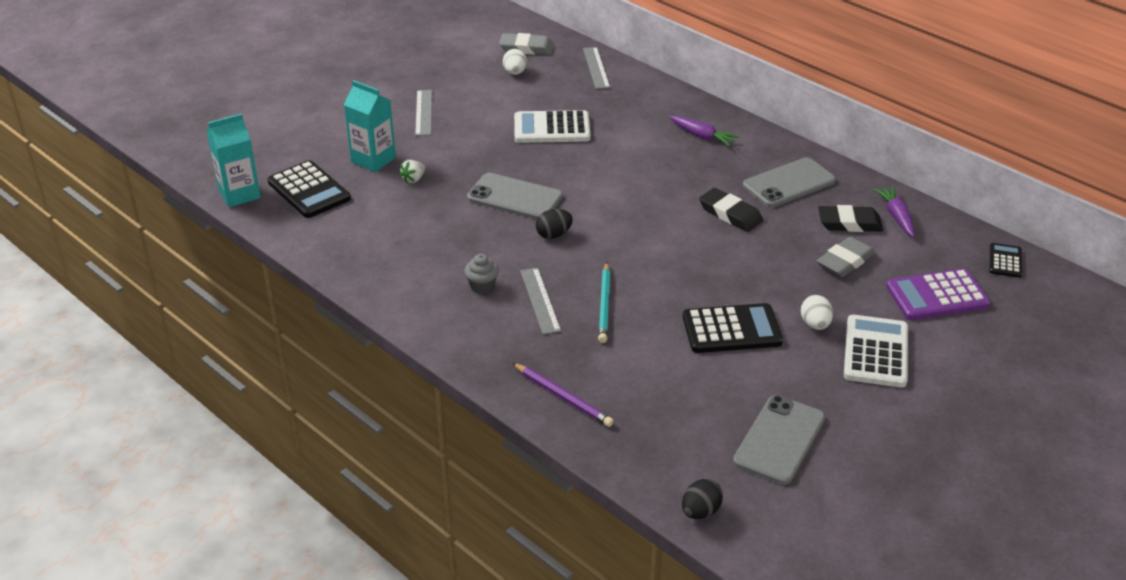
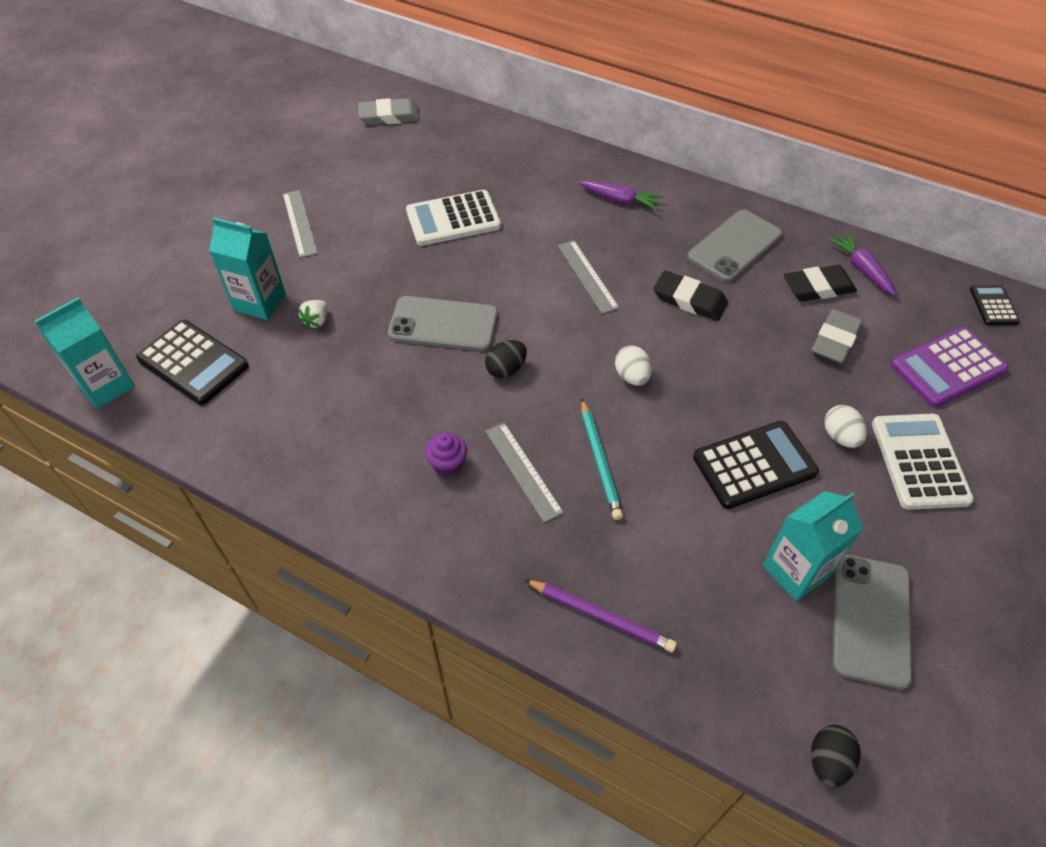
camera: 15 degrees left, 15 degrees up
grey cupcake [464,254,499,294] -> purple cupcake [425,433,467,476]
white egg [503,49,527,75] -> white egg moved to [615,345,652,385]
grey ruler [583,47,610,89] -> grey ruler moved to [558,240,619,314]
none -> turquoise carton [763,491,863,602]

